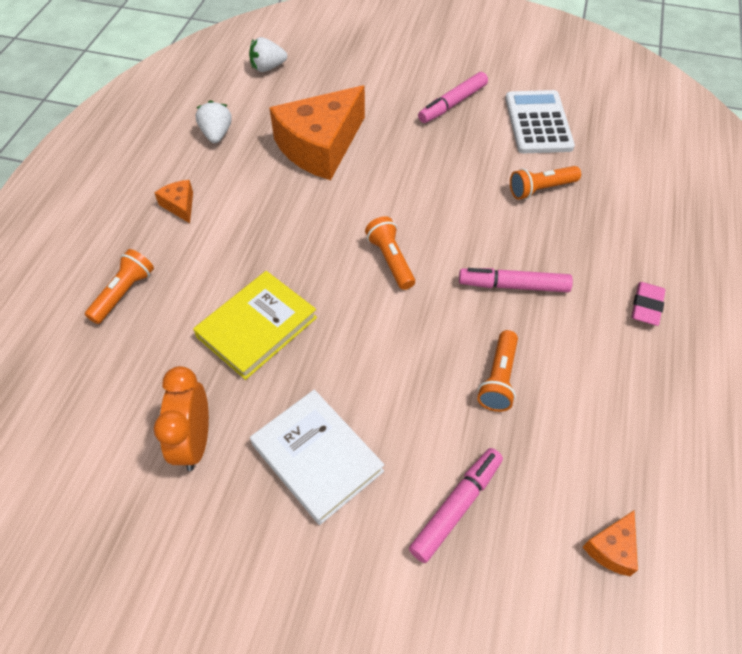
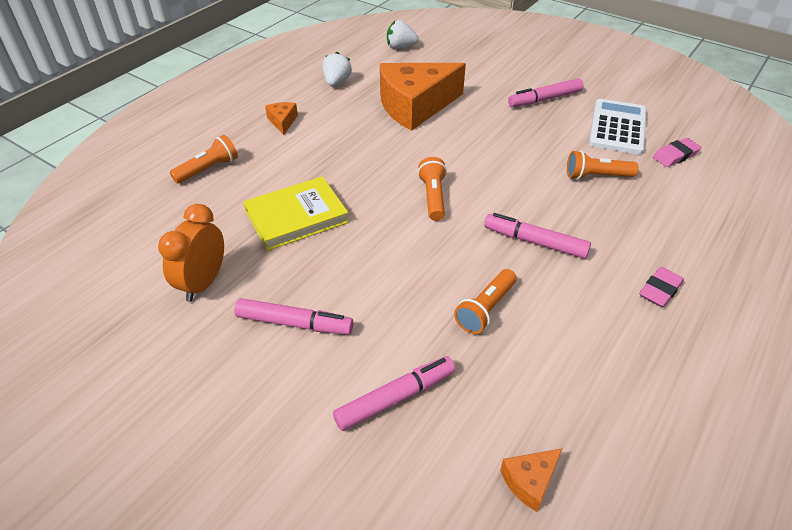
camera: 20 degrees right, 10 degrees down
white book [250,390,384,525] -> pink marker [234,298,353,335]
none -> pink eraser [653,138,701,167]

